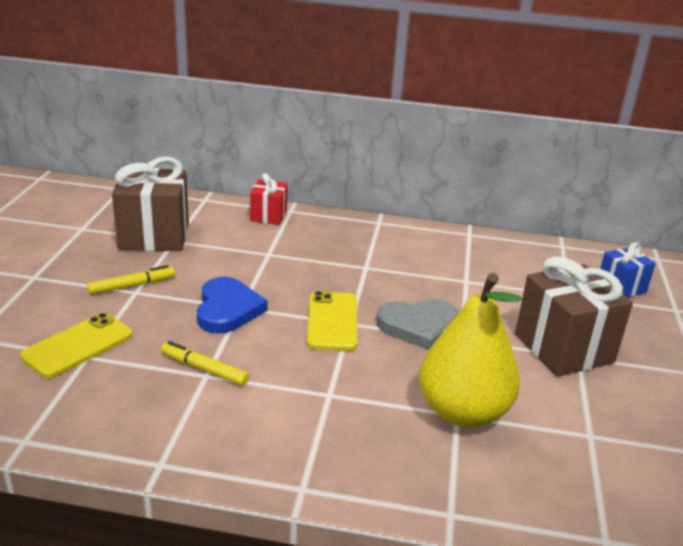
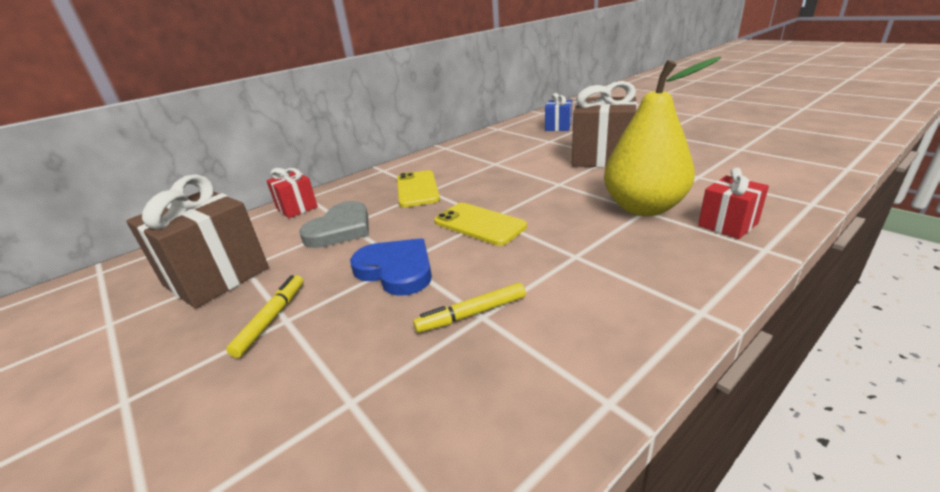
camera: 45 degrees left, 0 degrees up
yellow phone [20,313,133,378] -> yellow phone moved to [397,170,440,207]
grey heart [376,299,459,350] -> grey heart moved to [299,201,369,248]
none -> red gift [698,168,769,239]

